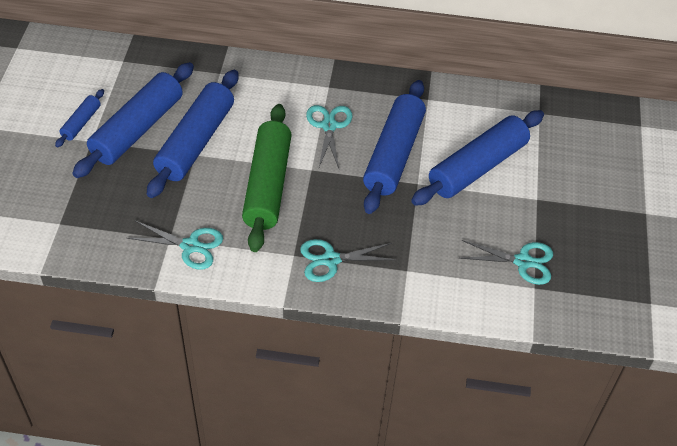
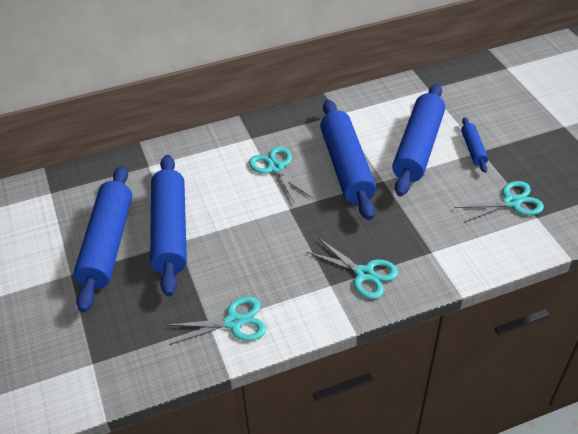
camera: 25 degrees left, 5 degrees down
blue rolling pin [55,89,104,148] -> blue rolling pin moved to [461,117,488,173]
green rolling pin [242,104,292,252] -> none
turquoise scissors [300,239,396,282] -> turquoise scissors turned 105 degrees counterclockwise [307,238,398,299]

